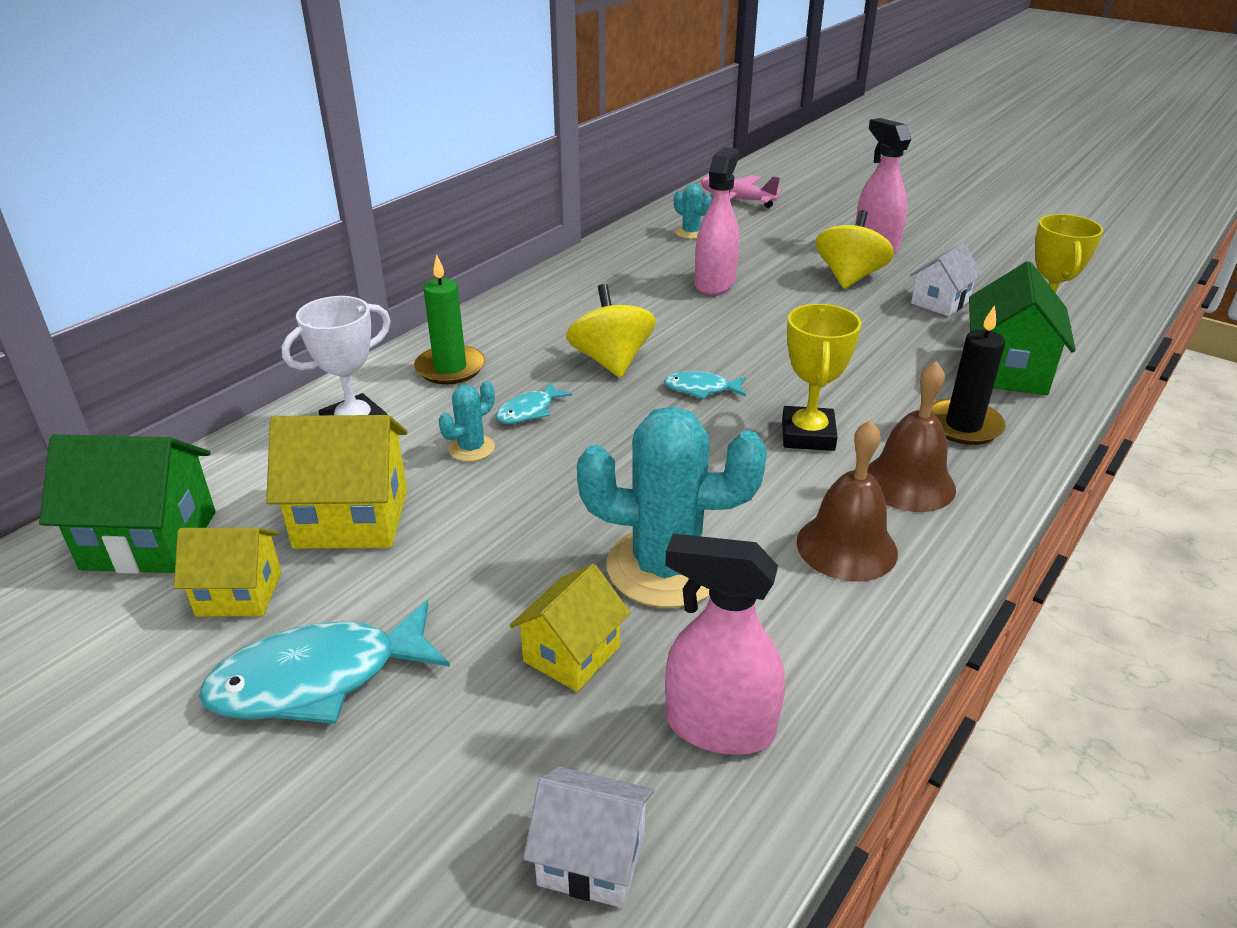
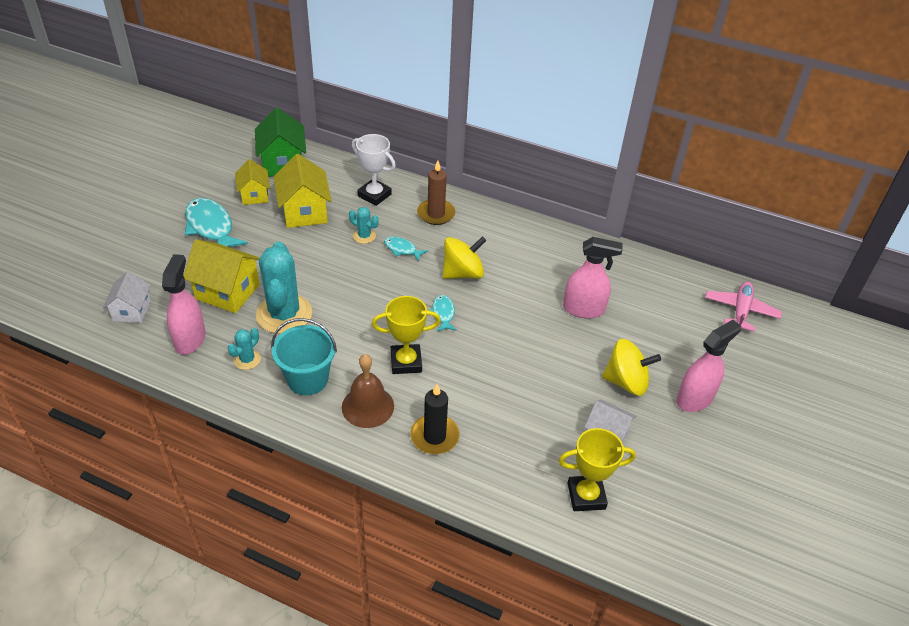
camera: 75 degrees right, 10 degrees up
green candle [414,254,485,384] -> brown candle [417,161,455,225]
yellow house [510,564,631,692] -> yellow house [183,239,260,313], size x1.58
turquoise cactus [674,184,712,239] -> turquoise cactus moved to [227,328,261,370]
brown bell [796,420,898,581] -> turquoise bucket [271,318,337,395]
green house [969,261,1076,395] -> none

